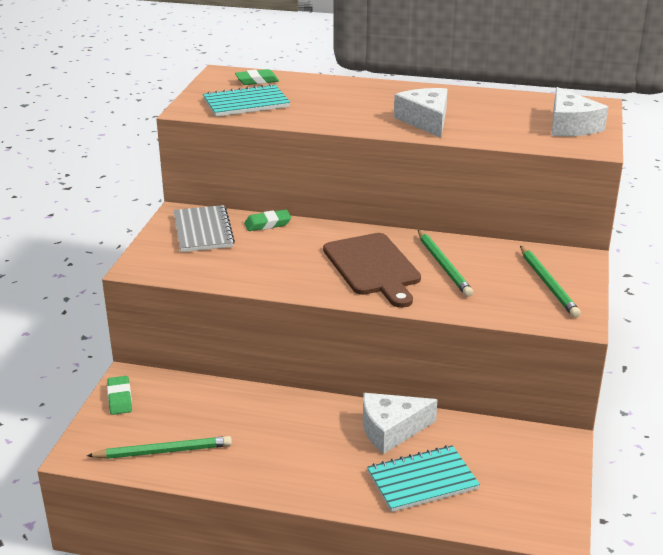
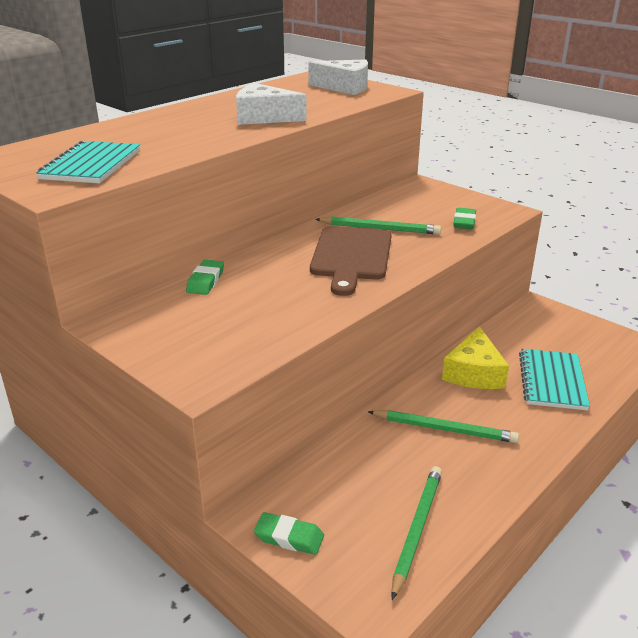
camera: 60 degrees left, 0 degrees up
grey notebook [173,205,235,252] -> none
green eraser [235,69,279,85] -> green eraser moved to [453,208,476,229]
brown cutting board [323,233,421,308] -> brown cutting board turned 90 degrees clockwise [310,226,392,296]
white cheese [363,393,437,454] -> yellow cheese [442,326,509,389]
green pencil [520,246,581,318] -> green pencil moved to [368,410,519,443]

